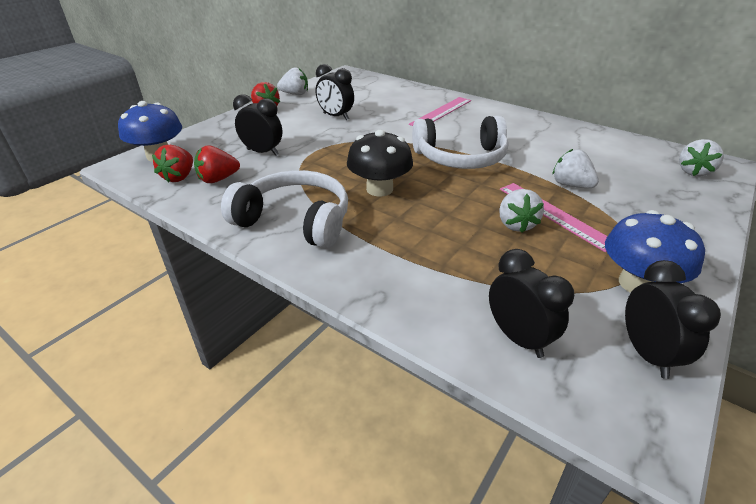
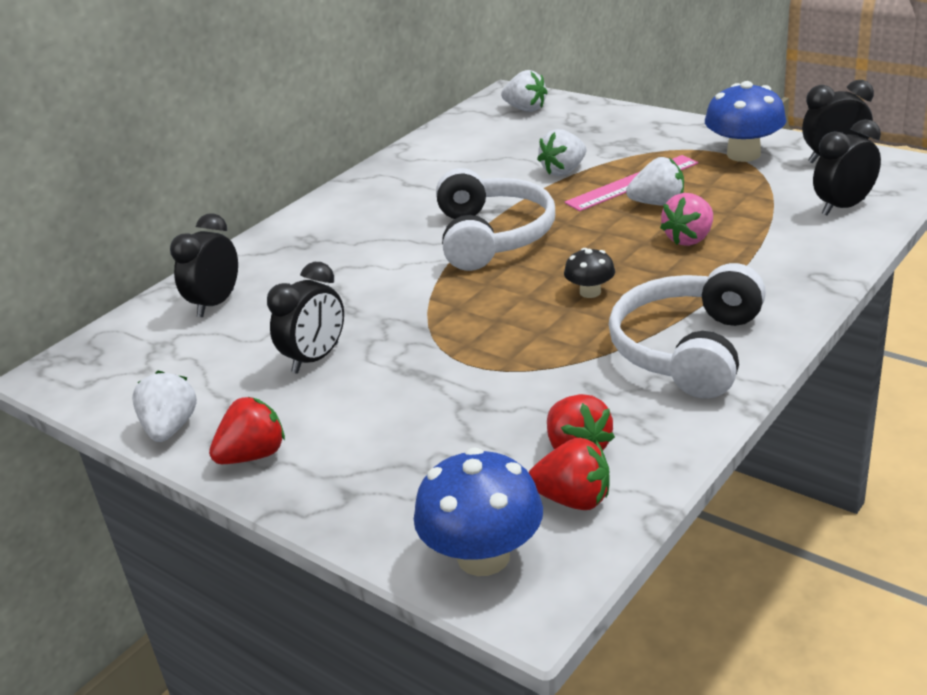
camera: 85 degrees left, 5 degrees down
black clock [233,94,282,156] -> black clock moved to [170,213,238,317]
black mushroom [347,130,413,197] -> black mushroom [564,248,615,298], size x0.54
pink ruler [409,97,471,126] -> none
none -> pink strawberry [660,193,713,246]

